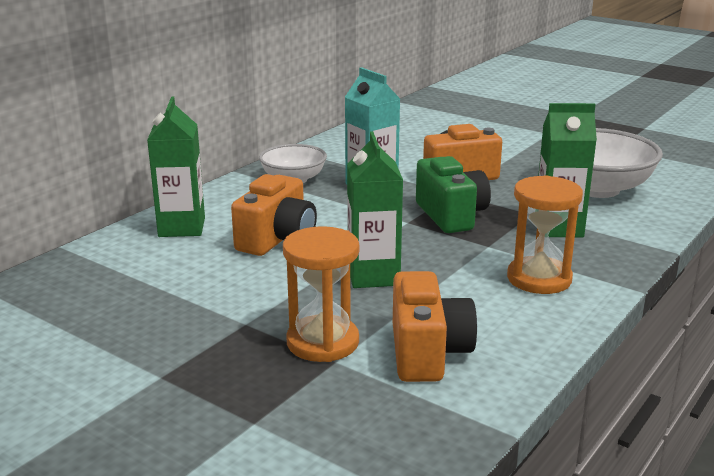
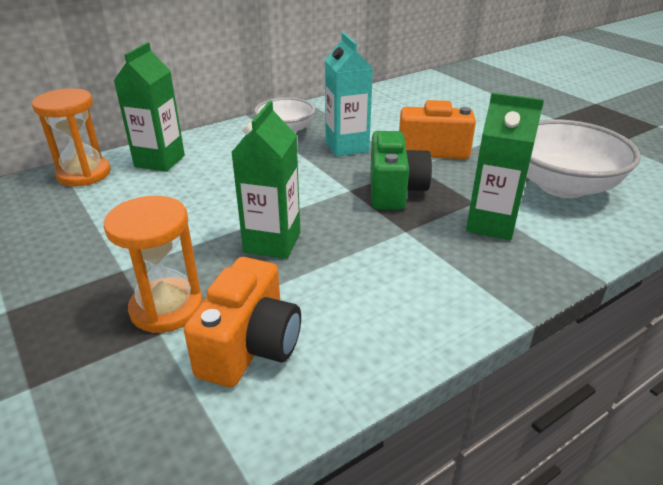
camera: 20 degrees right, 10 degrees up
orange camera [231,174,317,256] -> none
orange hourglass [507,175,583,294] -> orange hourglass moved to [32,88,111,186]

